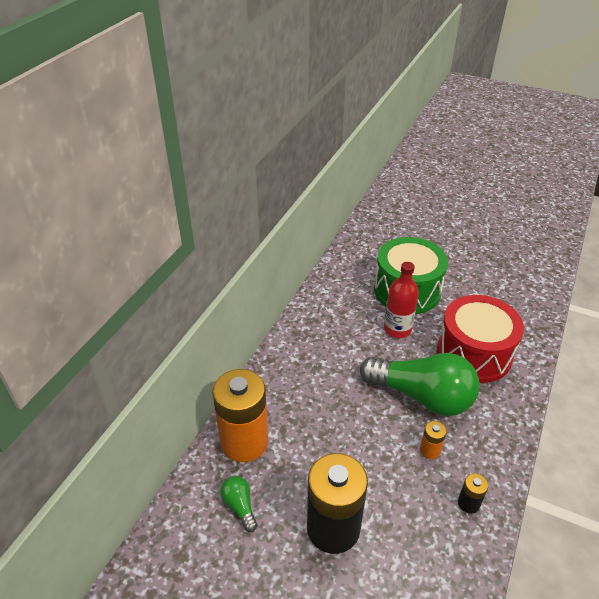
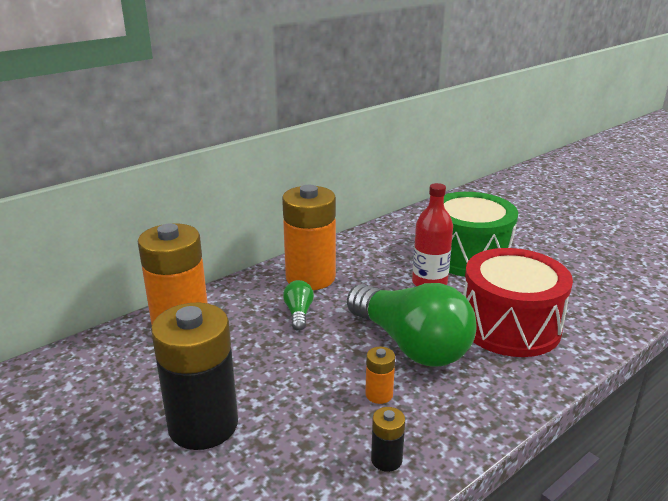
camera: 25 degrees right, 15 degrees down
green light bulb [220,476,258,532] -> green light bulb moved to [283,280,314,331]
none -> orange battery [282,185,336,290]

